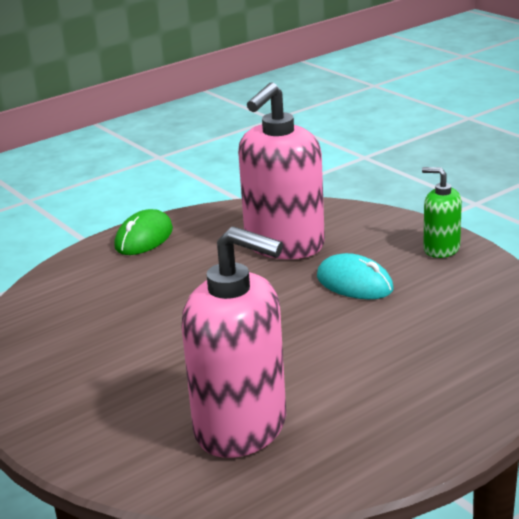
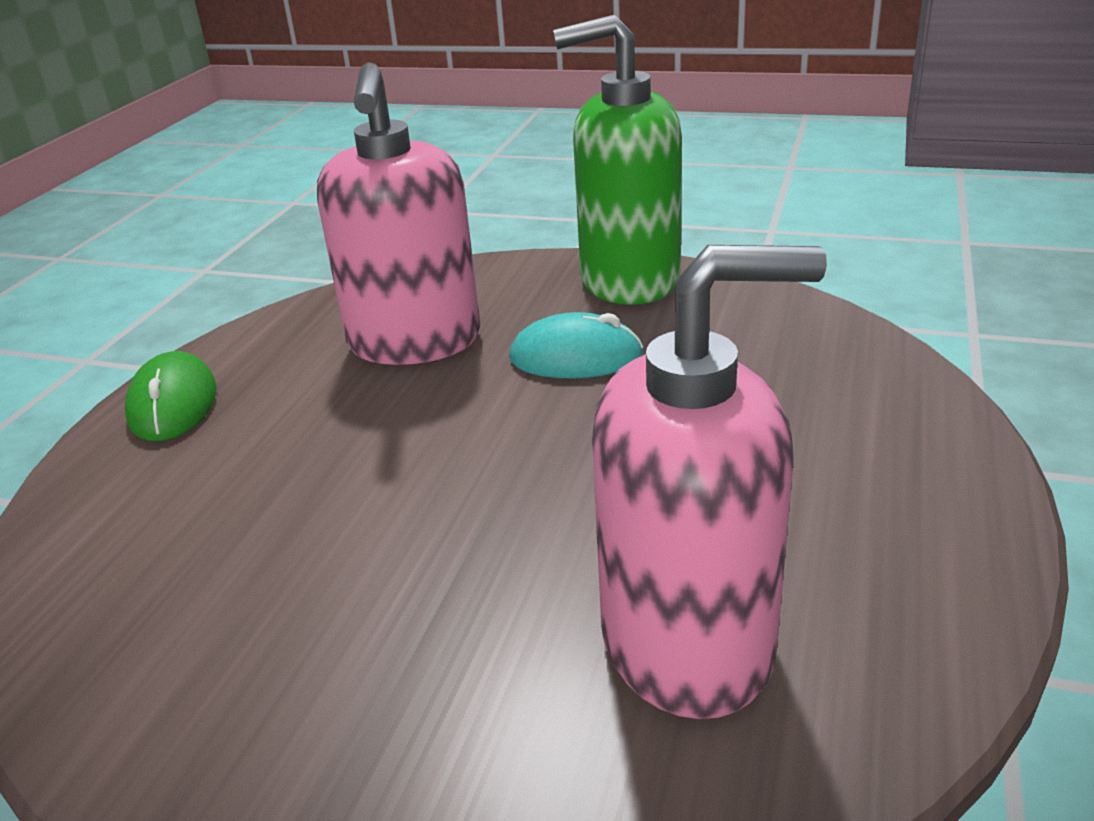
camera: 35 degrees left, 5 degrees up
green soap dispenser [422,167,462,258] -> green soap dispenser [553,14,682,305], size x1.99

